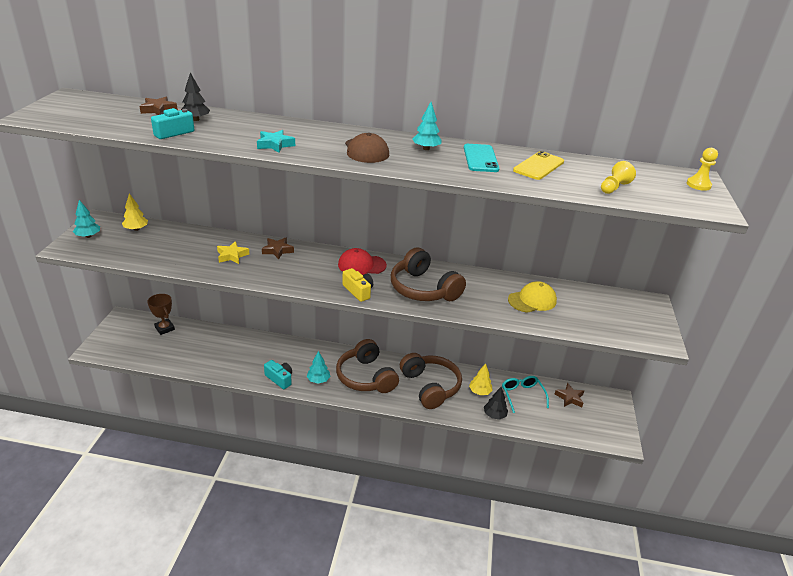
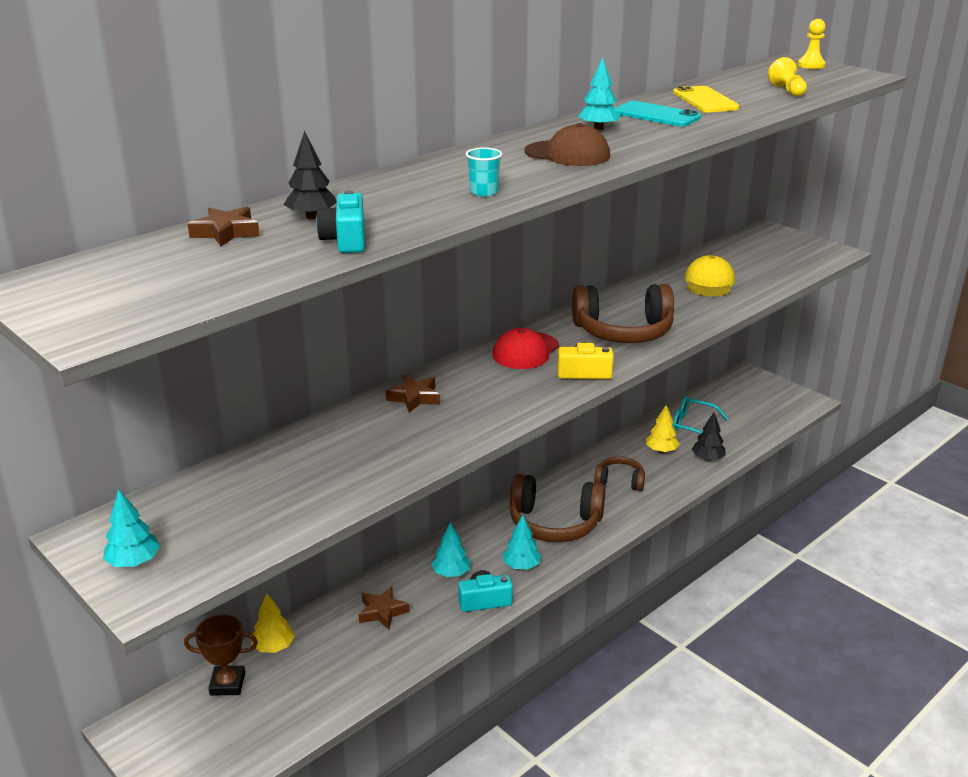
camera: 50 degrees left, 5 degrees down
yellow tree [122,193,148,231] -> yellow tree moved to [251,593,295,653]
yellow star [217,241,249,264] -> none
turquoise star [257,130,295,153] -> turquoise cup [466,147,502,196]
brown headphones [400,353,462,409] -> brown headphones [594,457,645,491], size x0.55
brown star [555,383,584,407] -> brown star moved to [359,587,410,630]
none -> turquoise tree [431,522,470,577]

